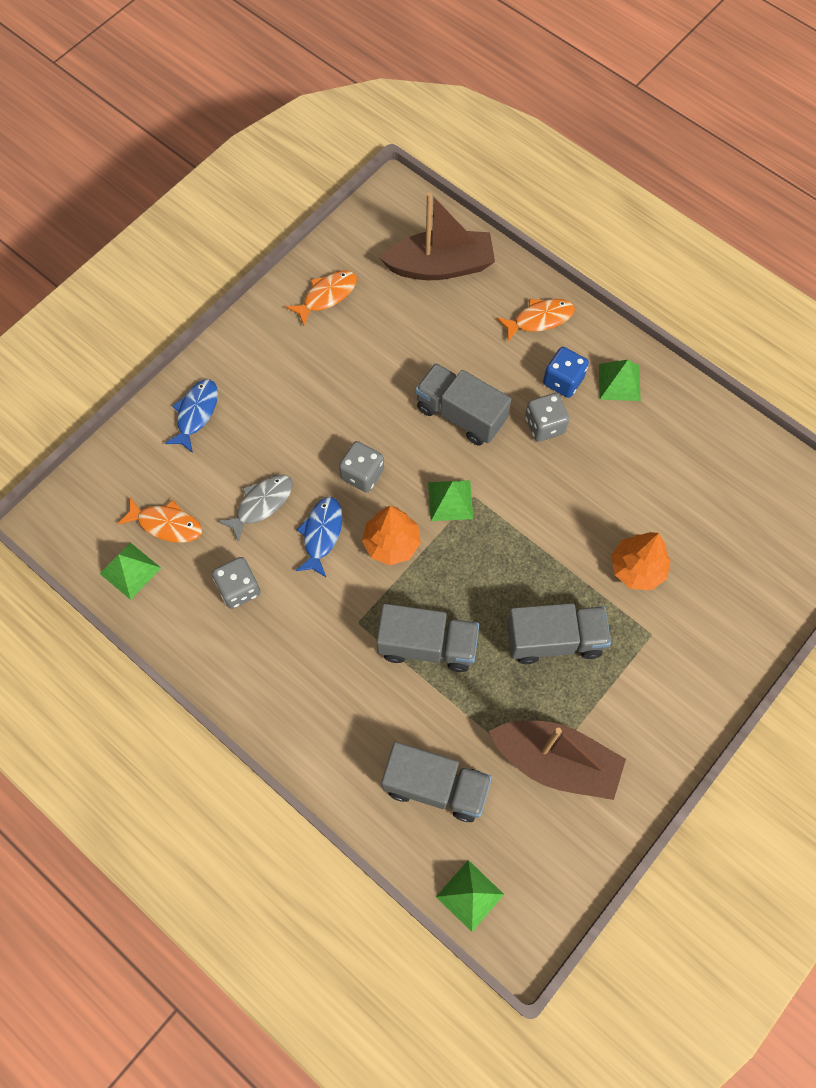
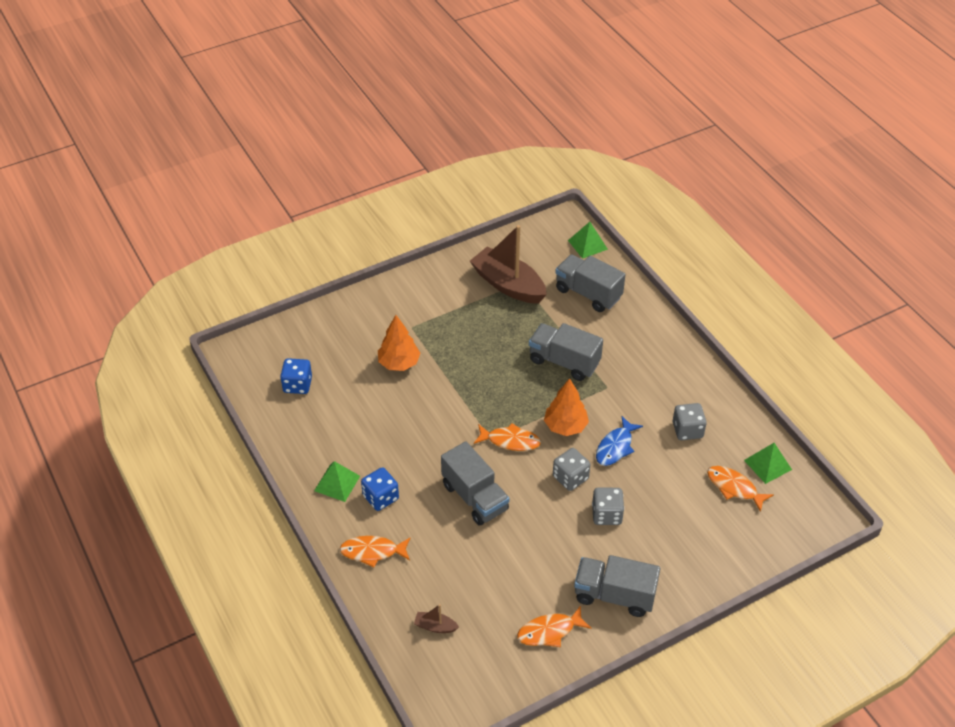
camera: 160 degrees left, 20 degrees down
blue fish [165,379,218,453] -> none
grey fish [218,475,293,542] -> none
brown boat [379,192,495,280] -> brown boat [414,604,459,633], size x0.41
green pyramid [428,480,473,521] -> orange fish [474,423,541,451]
grey truck [507,603,611,664] -> grey truck moved to [574,555,660,617]
grey dice [525,393,570,442] -> grey dice moved to [592,488,624,525]
none -> blue dice [280,358,312,394]

